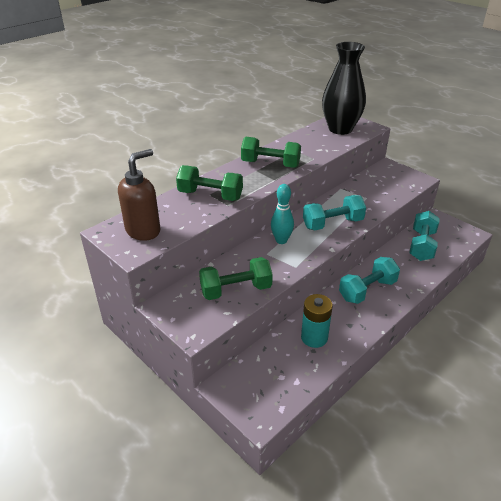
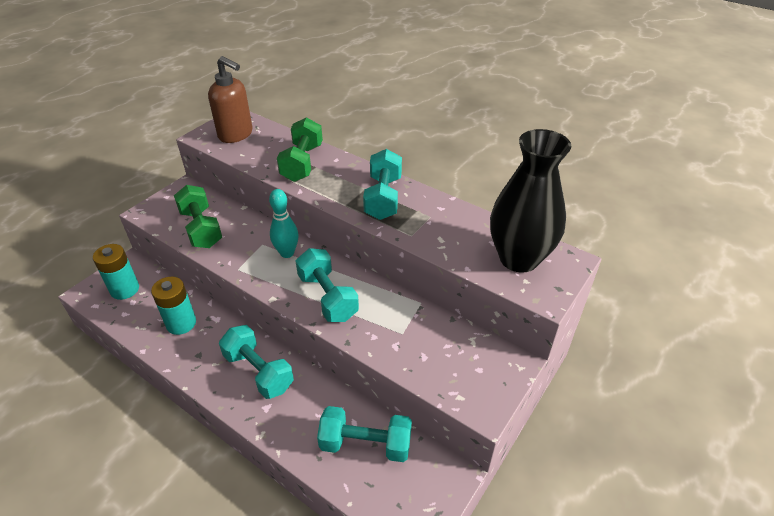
camera: 80 degrees right, 5 degrees up
green dumbbell [241,137,301,168] -> turquoise dumbbell [363,149,402,220]
none -> turquoise battery [93,244,139,300]

